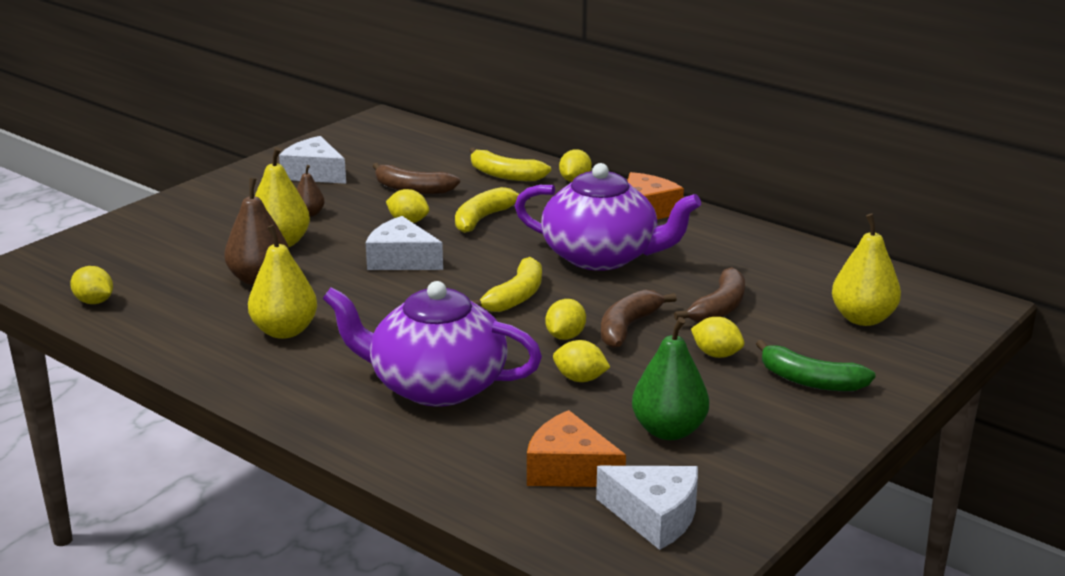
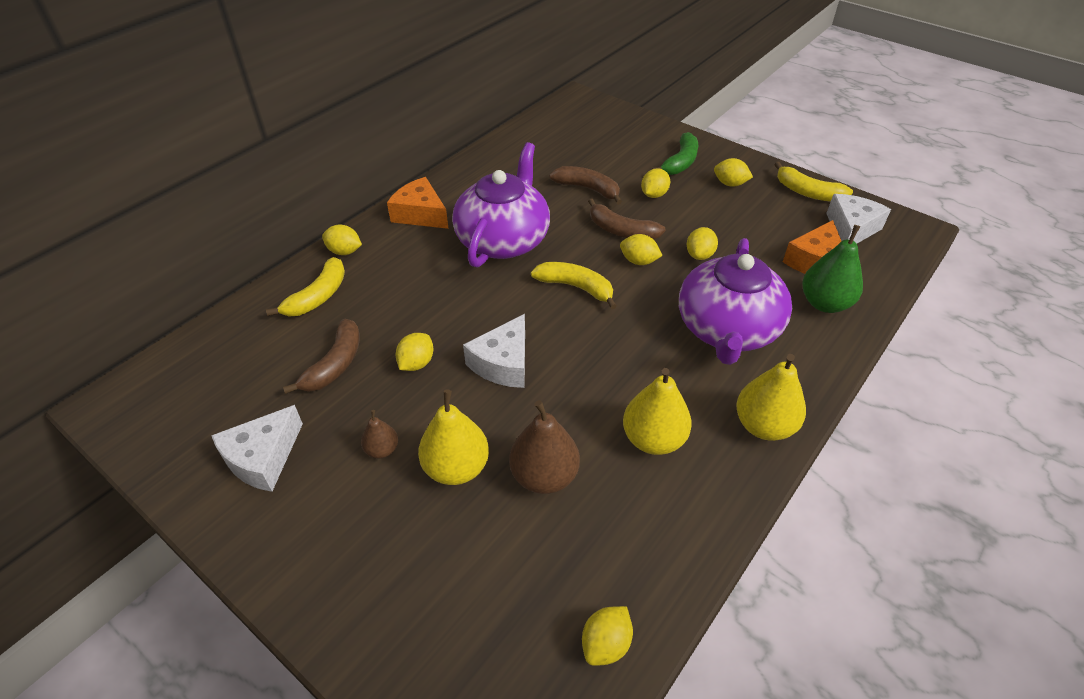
camera: 90 degrees left, 20 degrees up
yellow banana [455,187,530,233] -> yellow banana moved to [774,162,853,202]
green pear [632,317,709,440] -> green pear moved to [802,225,863,313]
yellow pear [832,213,901,326] -> yellow pear moved to [736,354,806,441]
none -> yellow lemon [714,158,753,187]

